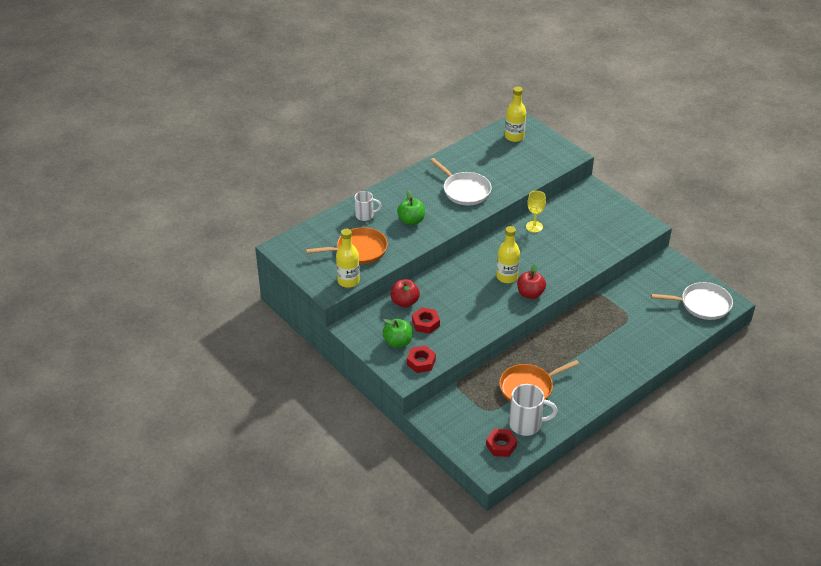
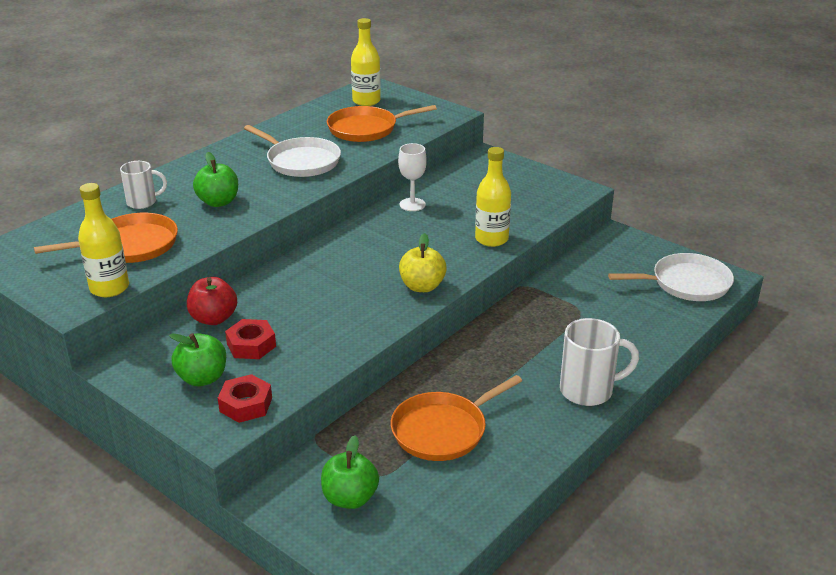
camera: 10 degrees left, 10 degrees down
red nut [486,429,517,457] -> none
yellow bottle [496,226,520,283] -> yellow bottle moved to [475,147,511,247]
white mug [509,384,558,436] -> white mug moved to [560,318,639,406]
red apple [517,263,546,299] -> yellow apple [399,233,447,292]
yellow goblet [526,191,546,233] -> white goblet [398,143,427,211]
none -> green apple [321,435,379,509]
none -> orange pan [327,105,437,142]

